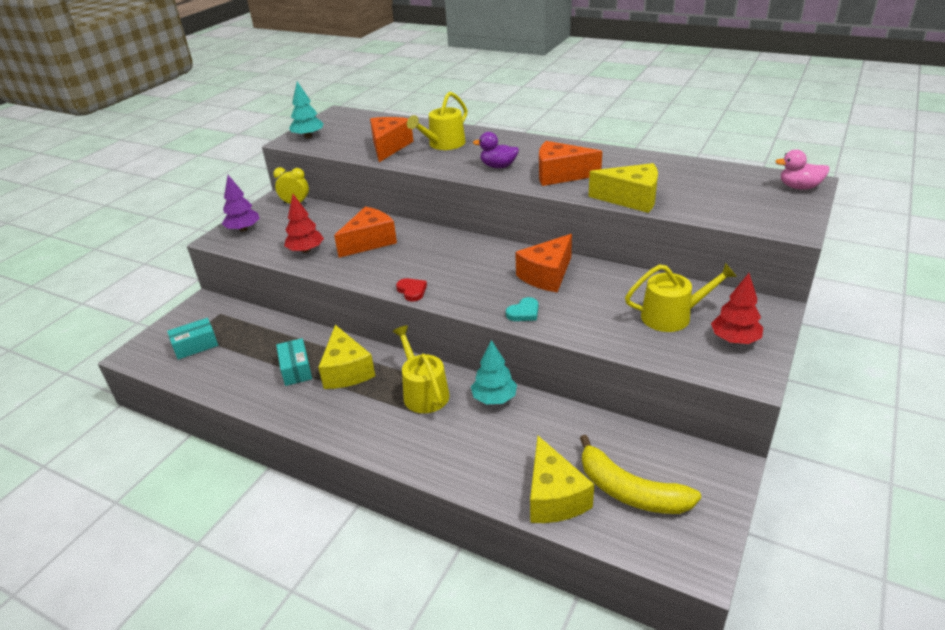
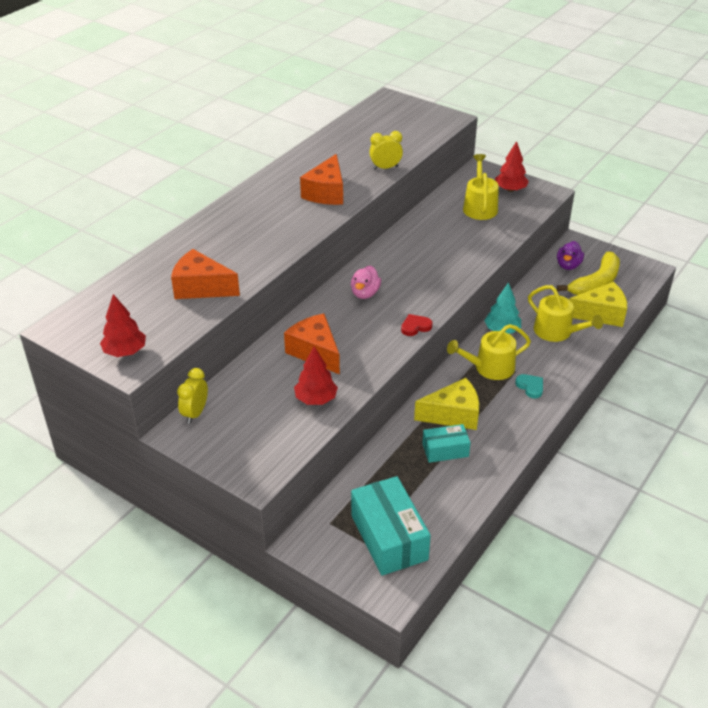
camera: 85 degrees left, 5 degrees up
turquoise box [167,318,218,360] -> turquoise box [351,476,431,576], size x1.77
purple tree [222,175,260,232] -> none
turquoise tree [289,81,324,138] -> red tree [100,294,146,357]
yellow watering can [407,92,467,150] -> yellow watering can moved to [528,285,603,342]
purple duck [473,132,519,168] -> purple duck moved to [557,241,584,270]
turquoise heart [506,297,538,321] -> turquoise heart moved to [515,374,543,398]
orange cheese [515,234,572,292] -> none
yellow cheese [588,163,658,213] -> yellow clock [369,131,403,170]
pink duck [775,150,830,190] -> pink duck moved to [351,265,381,299]

